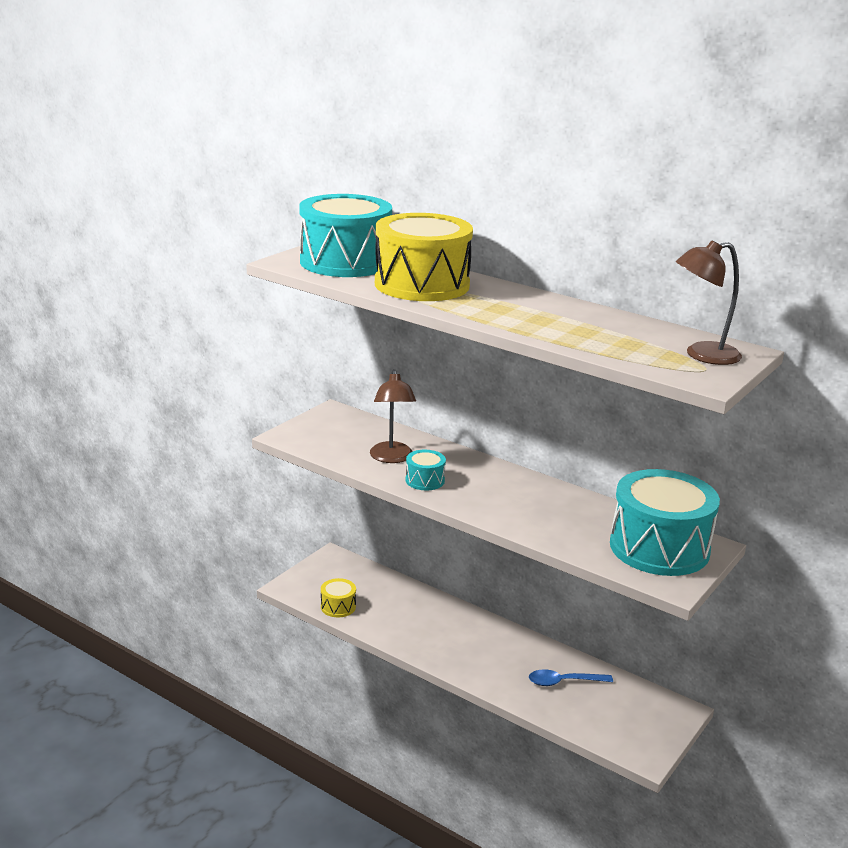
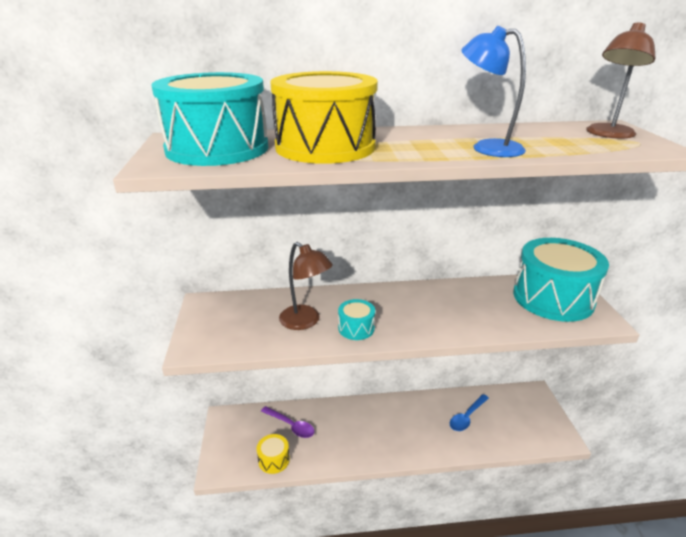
camera: 40 degrees left, 5 degrees up
none -> purple spoon [261,406,315,438]
none -> blue lamp [461,26,526,157]

